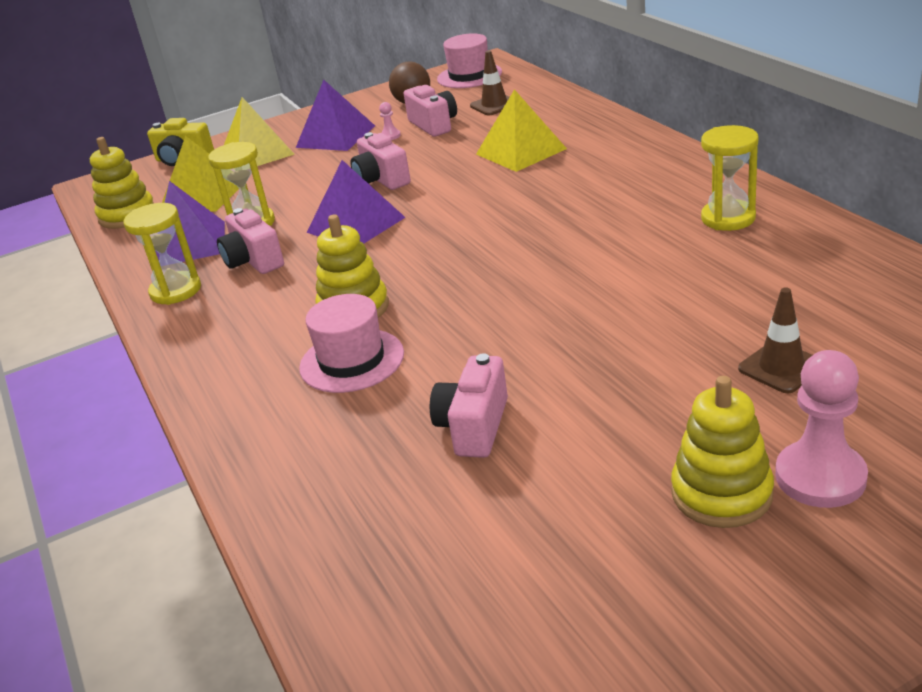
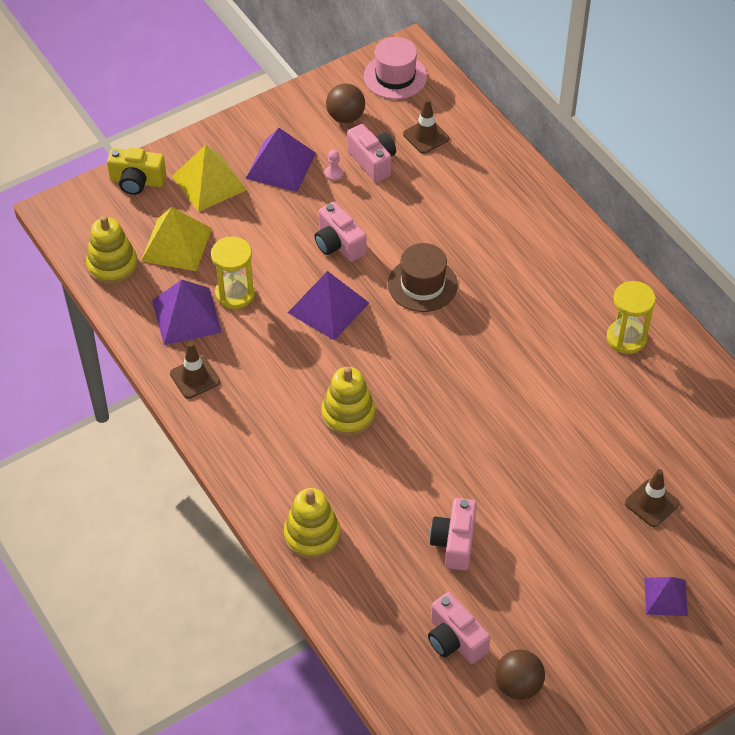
camera: 10 degrees left, 20 degrees up
yellow hourglass [123,203,201,305] -> brown traffic cone [170,342,220,399]
pink camera [217,208,284,274] -> pink camera moved to [428,592,490,664]
pink hat [299,294,404,393] -> none
yellow pyramid [476,89,567,172] -> none
yellow stacking toy [671,376,774,528] -> yellow stacking toy moved to [284,488,340,559]
pink pawn [775,350,868,508] -> purple pyramid [644,577,688,616]
none -> brown hat [388,243,458,312]
none -> brown ball [495,649,545,700]

